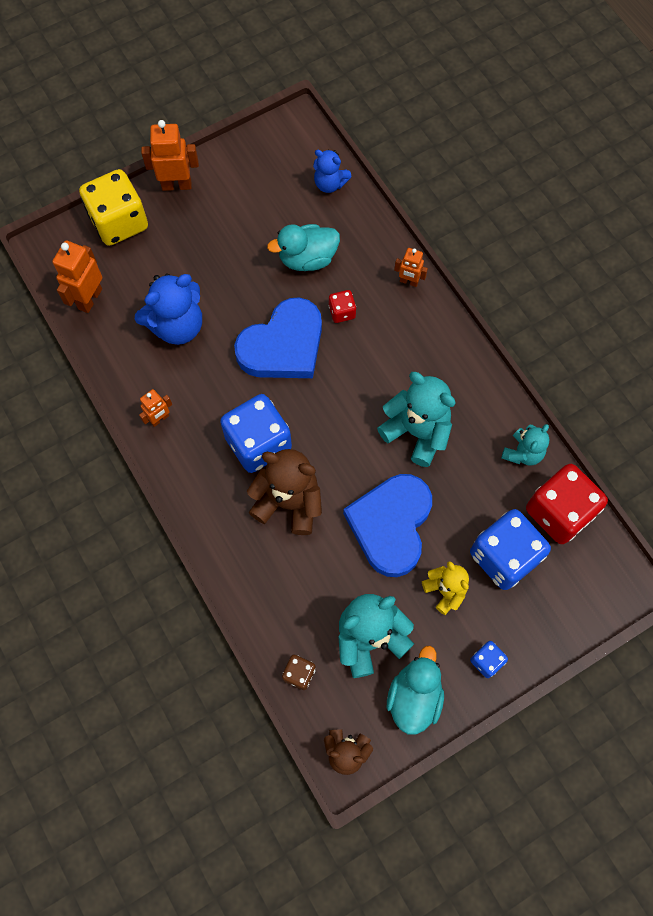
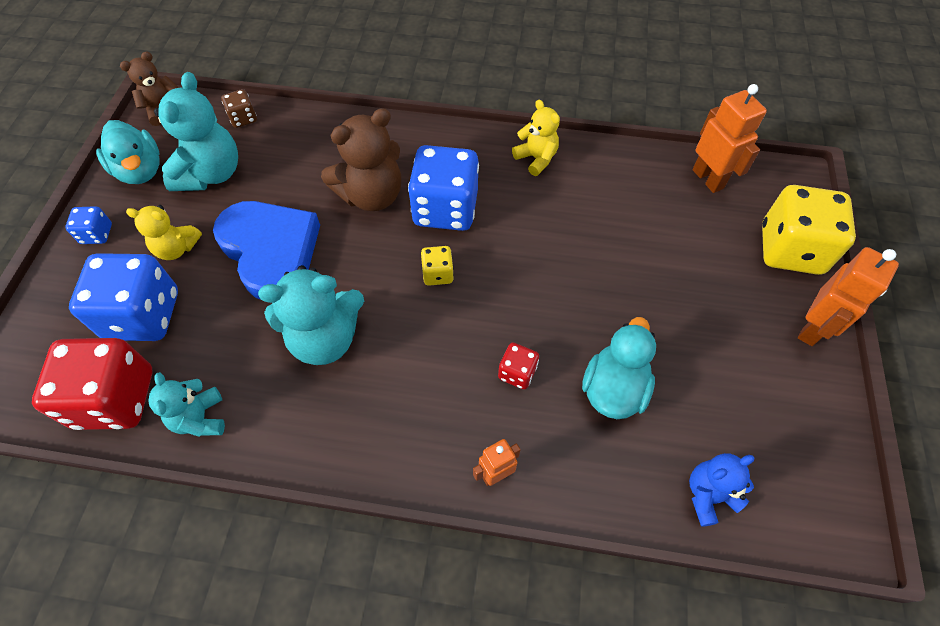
camera: 130 degrees right, 10 degrees down
blue teddy bear [135,273,202,345] -> none
orange robot [139,389,172,427] -> yellow teddy bear [512,99,560,176]
blue heart [234,297,322,378] -> none
none -> yellow dice [421,246,454,286]

